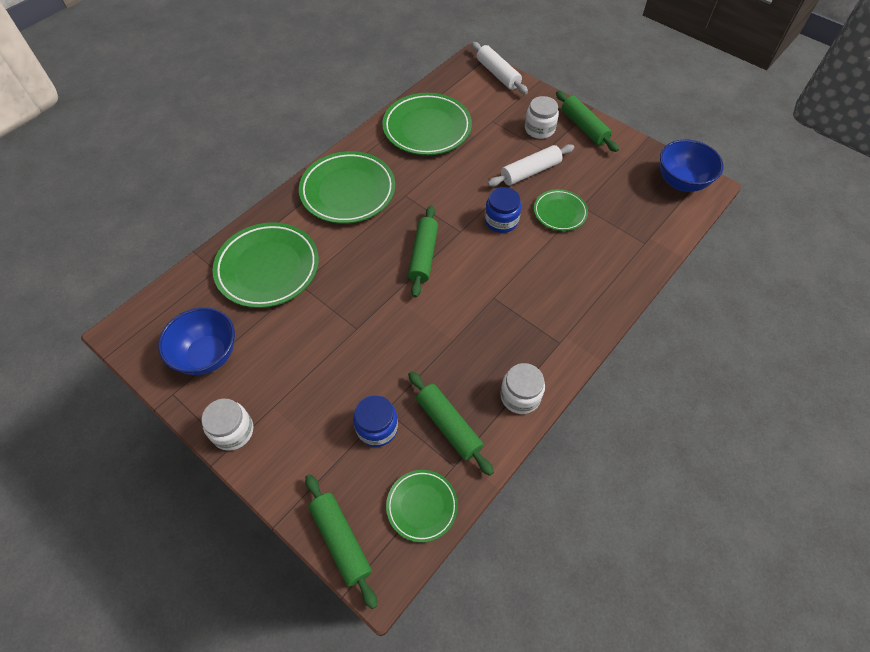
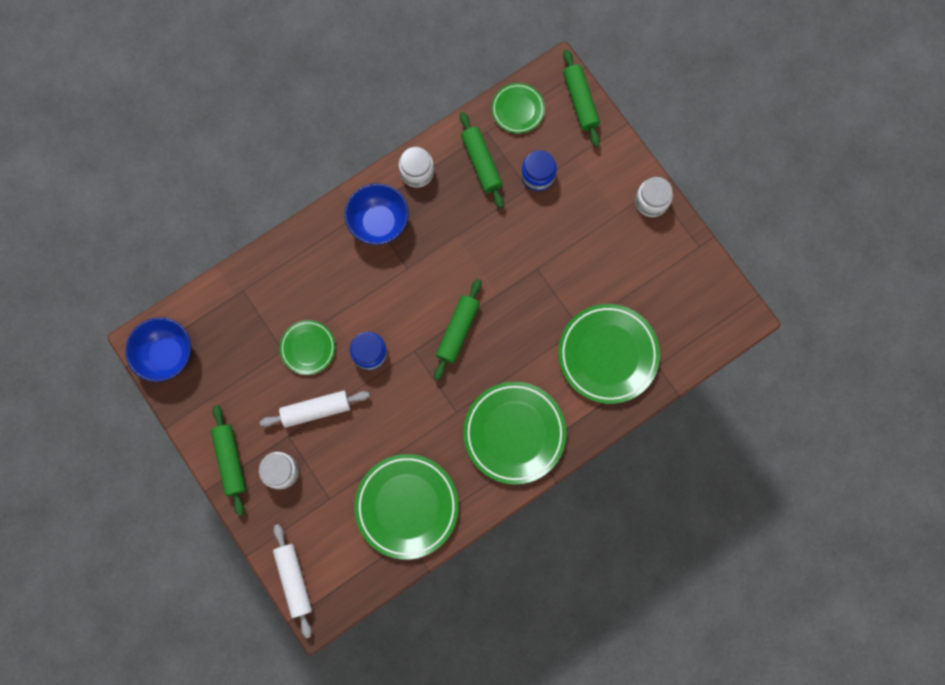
camera: 165 degrees left, 20 degrees up
blue bowl [158,307,235,375] -> blue bowl moved to [345,183,409,245]

